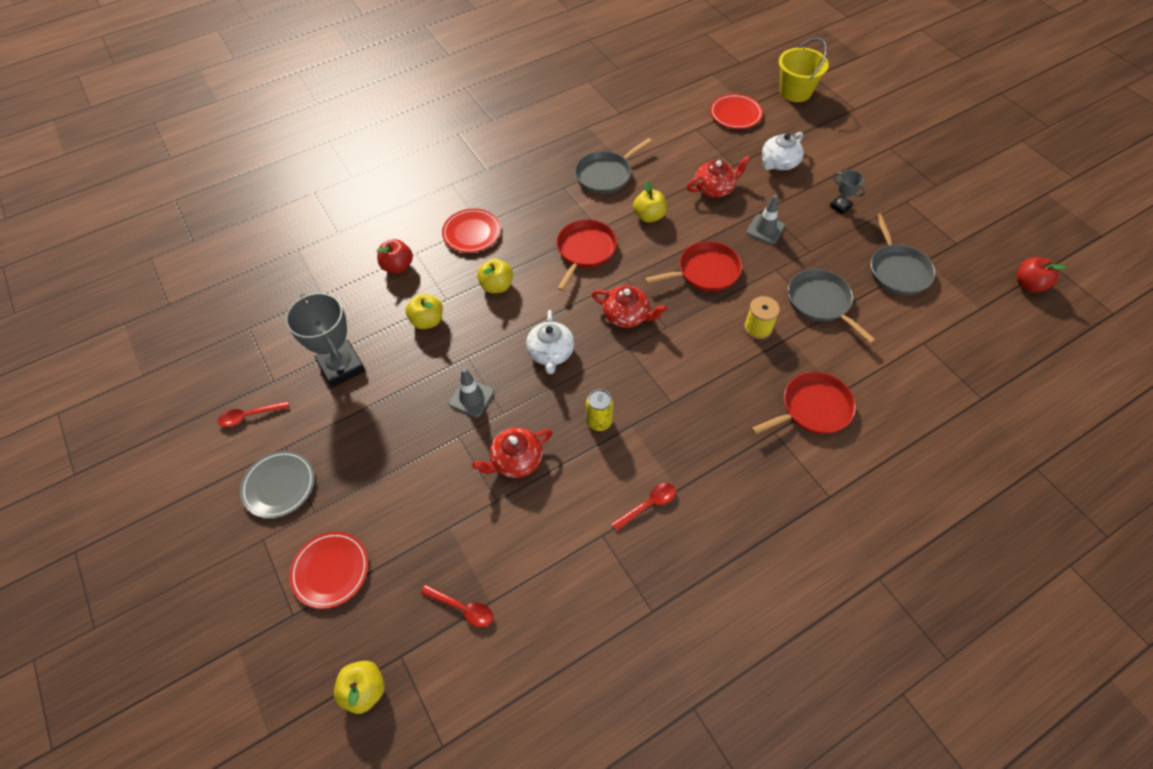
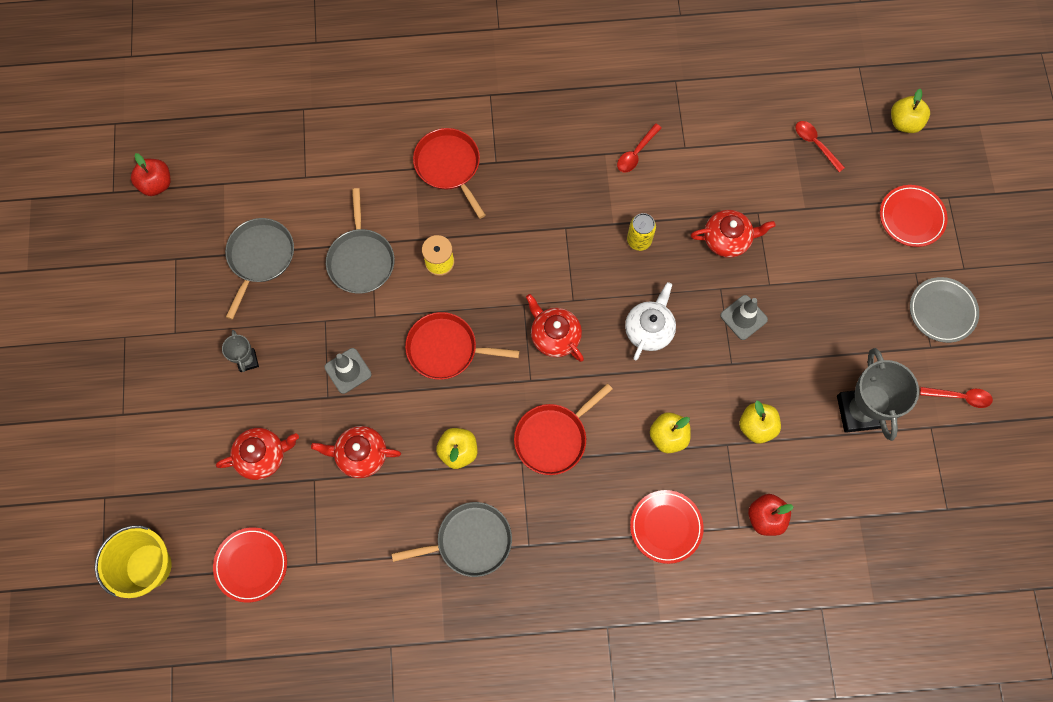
camera: 155 degrees left, 15 degrees up
red spoon [612,483,676,531] -> red spoon turned 45 degrees counterclockwise [617,123,662,172]
red pan [751,372,856,434] -> red pan turned 60 degrees clockwise [413,128,486,219]
white teapot [762,132,804,170] -> red teapot [216,428,299,480]

